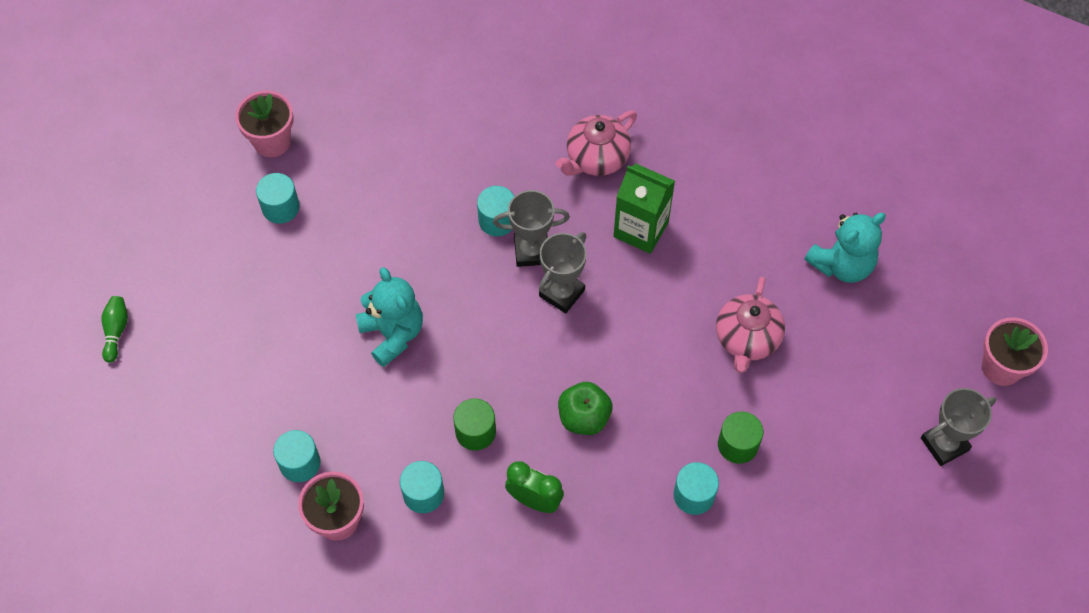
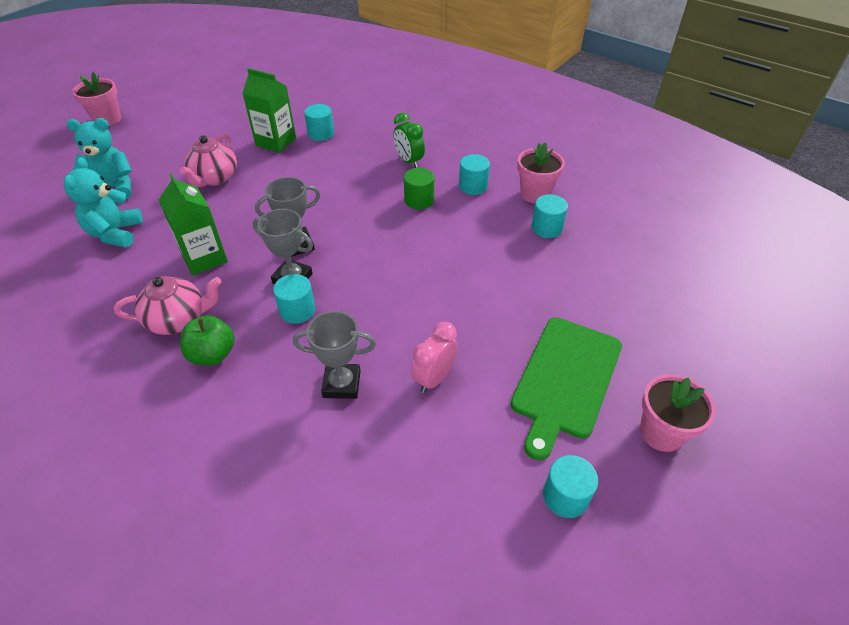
camera: 150 degrees left, 15 degrees down
green bowling pin [102,296,128,363] -> none
pink flower pot [235,91,294,157] -> pink flower pot moved to [640,374,716,452]
turquoise cylinder [256,173,300,224] -> turquoise cylinder moved to [543,455,598,518]
turquoise teddy bear [356,267,423,367] -> turquoise teddy bear moved to [64,157,143,247]
green apple [558,382,612,435] -> green apple moved to [180,315,235,365]
pink teapot [716,277,785,373] -> pink teapot turned 150 degrees clockwise [180,134,237,187]
green cylinder [718,411,763,464] -> green carton [242,68,296,153]
grey trophy [921,388,997,466] -> grey trophy moved to [293,311,376,399]
none -> pink clock [411,322,458,393]
none -> green cutting board [511,317,622,460]

